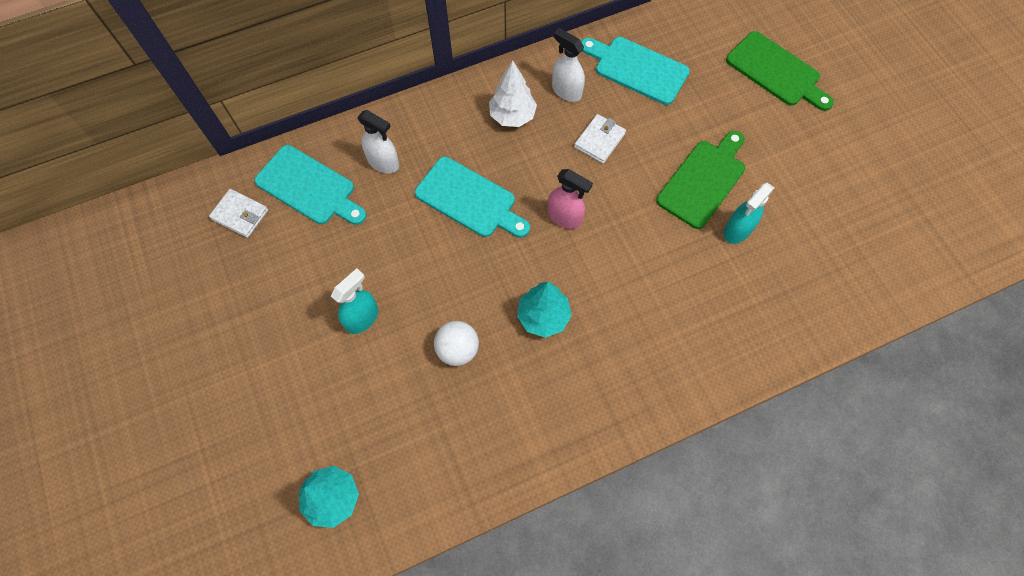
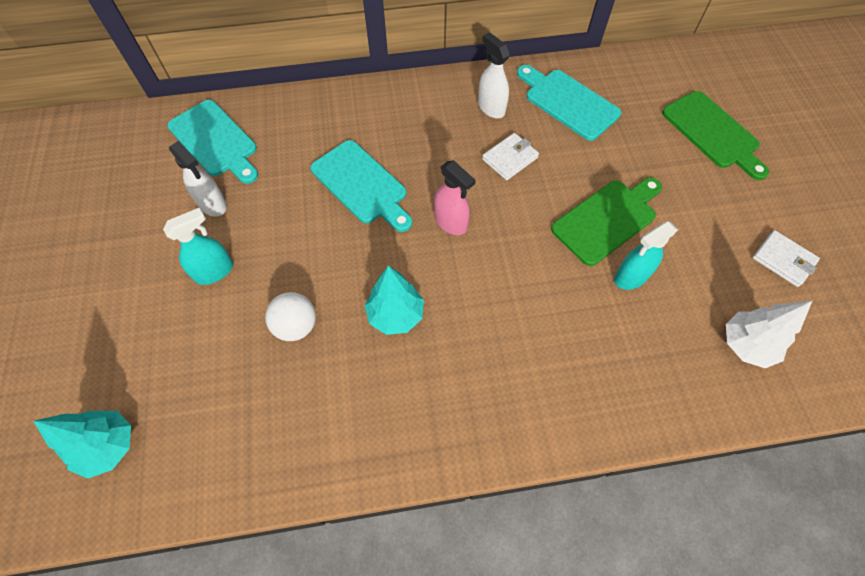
camera: 15 degrees right, 5 degrees down
white wallet [209,189,268,238] -> white wallet moved to [753,230,820,287]
white spray bottle [357,110,399,173] -> white spray bottle moved to [169,141,227,217]
white tree [489,60,537,127] -> white tree moved to [726,301,812,368]

